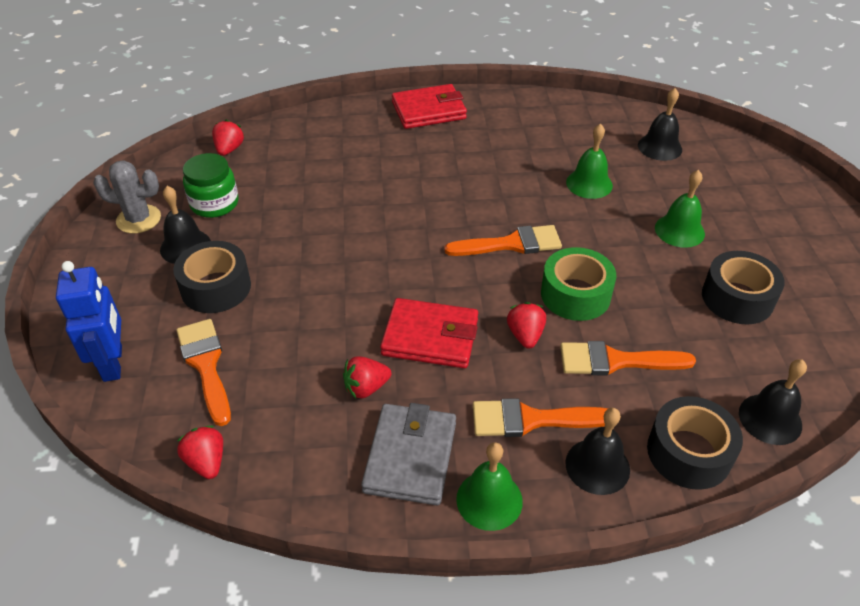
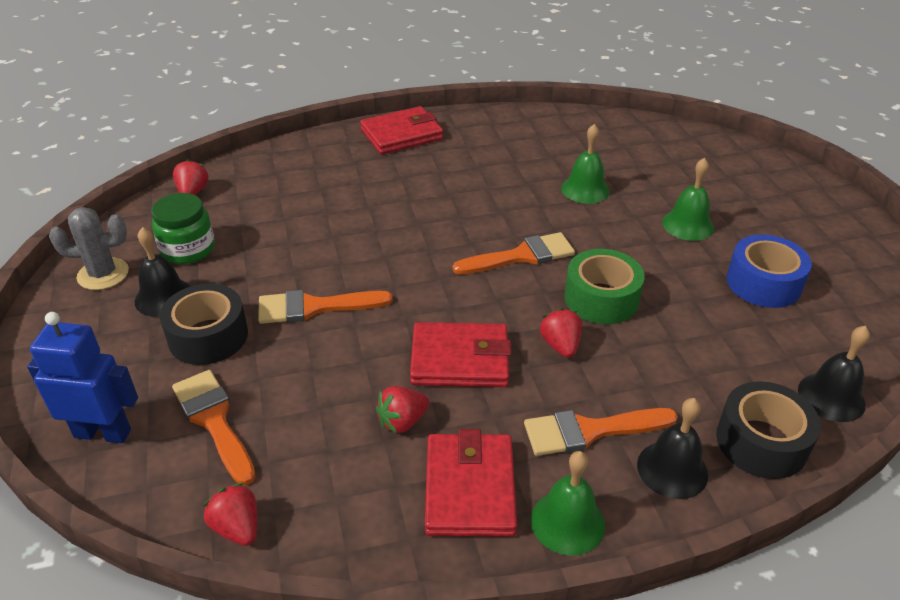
camera: 10 degrees left, 5 degrees down
blue robot [56,261,122,382] -> blue robot turned 60 degrees counterclockwise [27,312,138,443]
grey wallet [361,403,456,505] -> red wallet [425,429,517,537]
orange brush [560,341,696,376] -> orange brush moved to [258,290,393,324]
black bell [638,88,682,161] -> none
black tape [702,251,785,324] -> blue tape [726,235,812,308]

